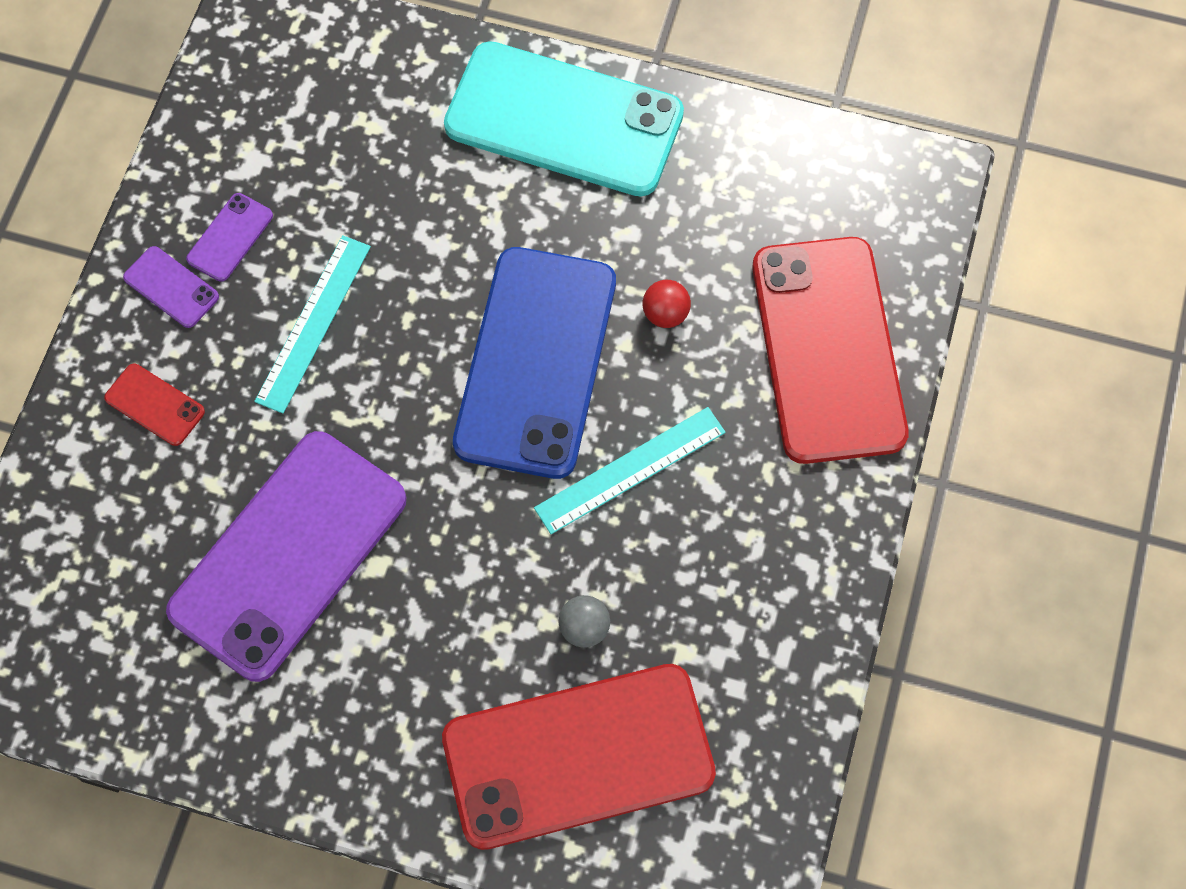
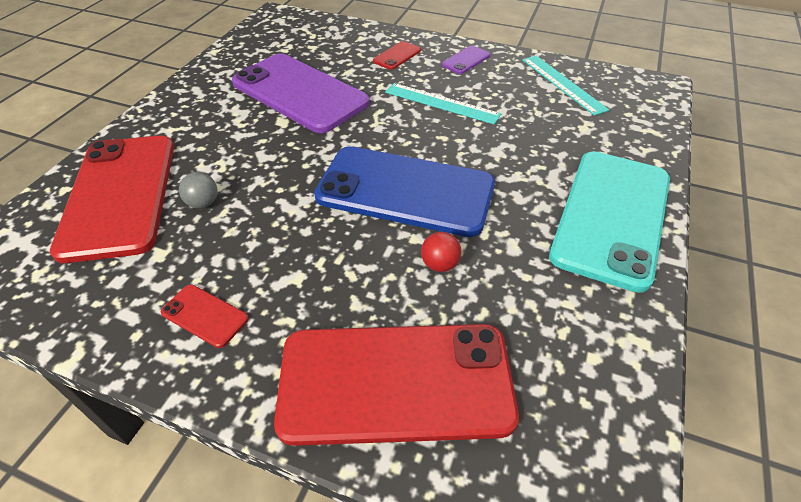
camera: 95 degrees right, 20 degrees down
purple phone [186,193,273,282] -> none
turquoise ruler [534,407,726,534] -> turquoise ruler moved to [522,56,609,116]
none -> red phone [161,284,248,348]

